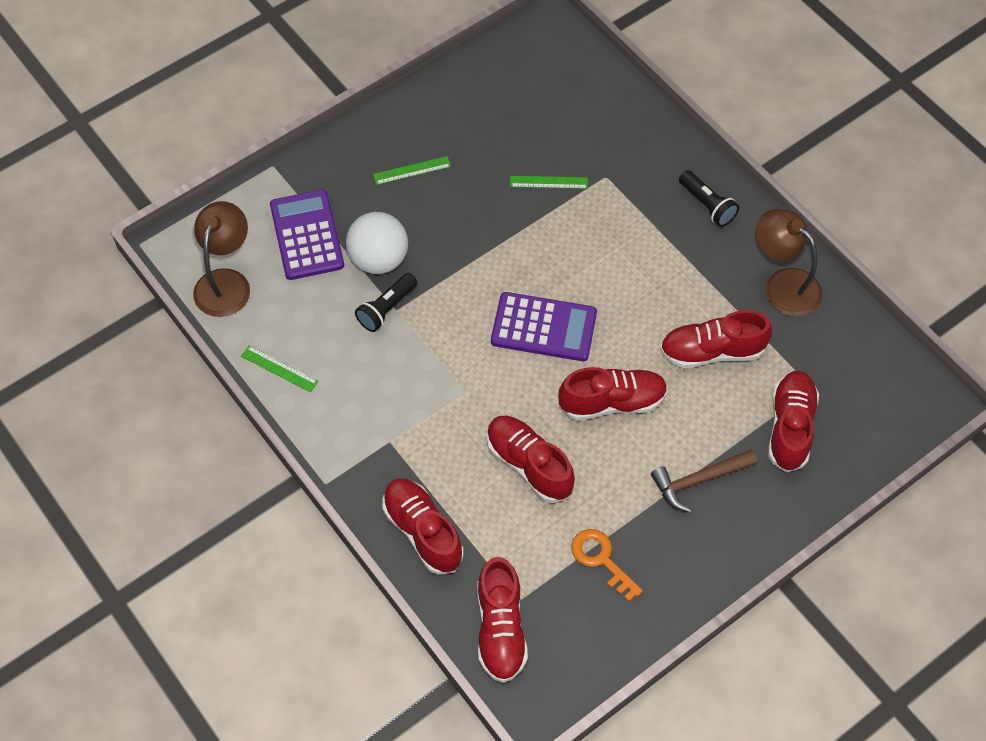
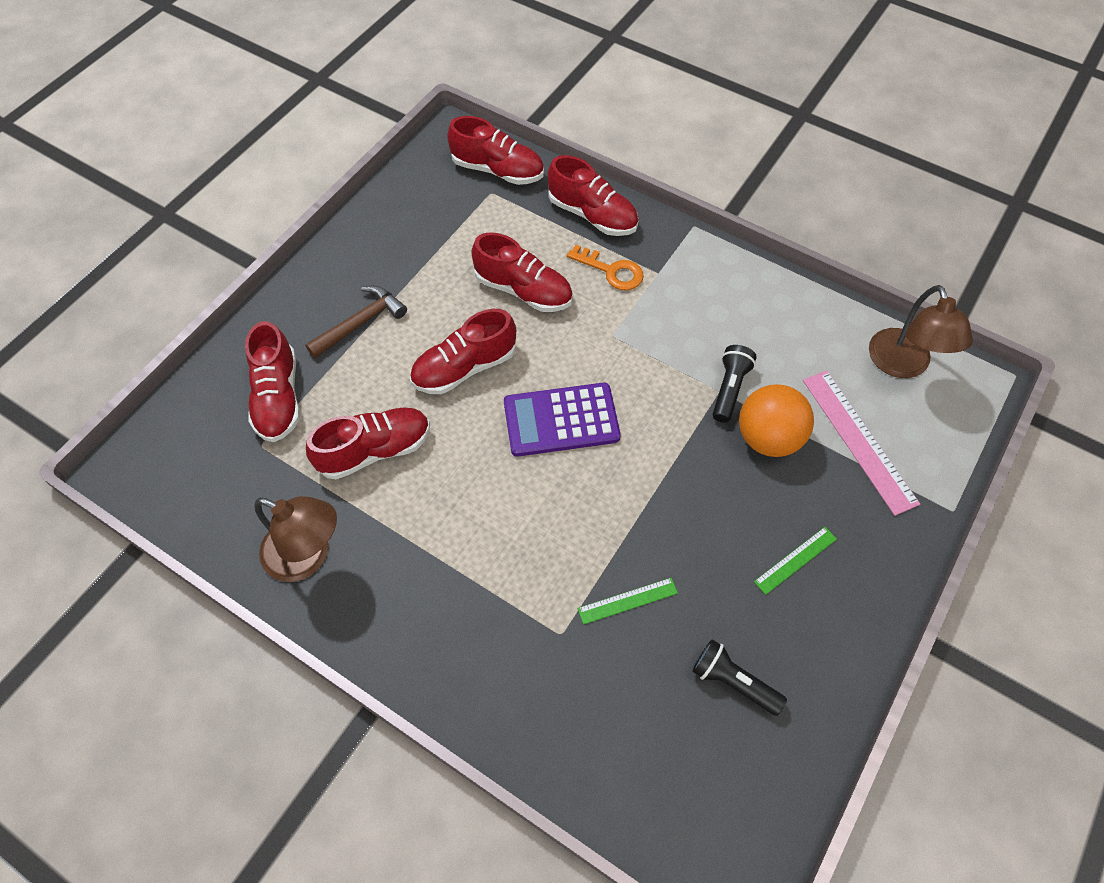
camera: 160 degrees right, 0 degrees up
green ruler [241,346,318,393] -> none
purple calculator [270,190,344,280] -> pink ruler [803,371,920,516]
white ball [346,212,408,274] -> orange ball [739,384,814,457]
red shoe [477,557,528,683] -> red shoe turned 135 degrees clockwise [447,116,544,185]
orange key [571,529,643,602] -> orange key moved to [567,245,644,291]
black flashlight [679,170,739,227] -> black flashlight moved to [692,639,787,716]

